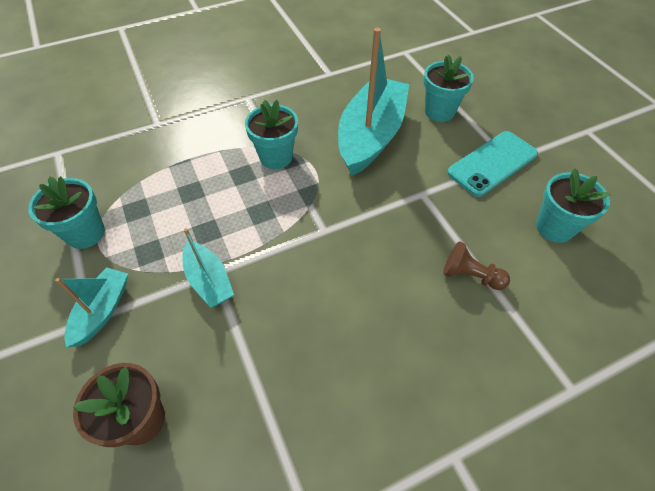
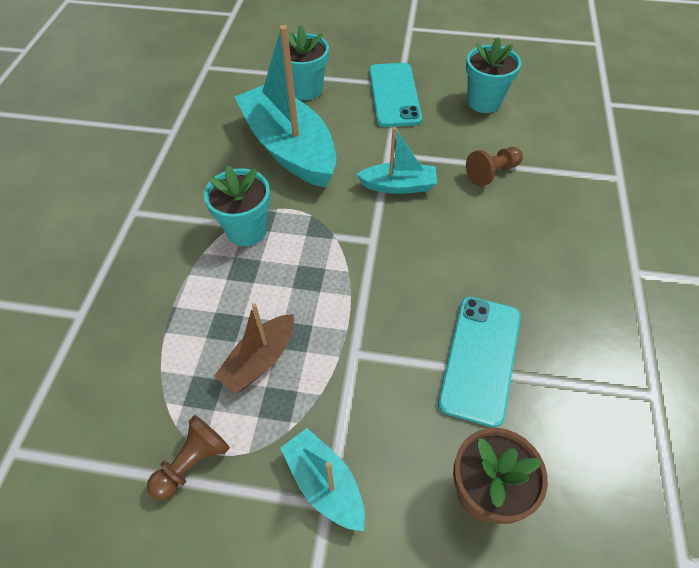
camera: 55 degrees left, 0 degrees up
turquoise flower pot [28,176,105,249] -> brown pawn [147,415,230,500]
turquoise boat [183,228,234,308] -> turquoise boat moved to [356,127,437,194]
none -> brown boat [214,303,294,394]
none -> turquoise phone [438,297,521,427]

